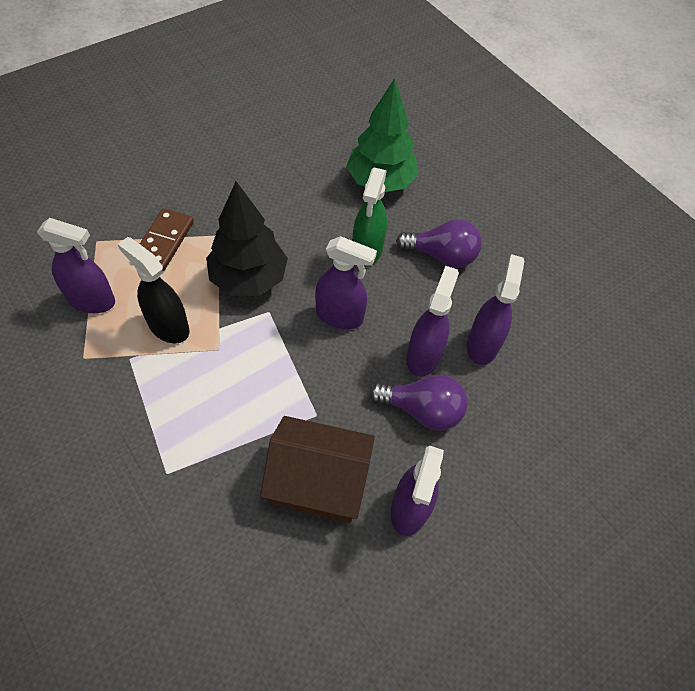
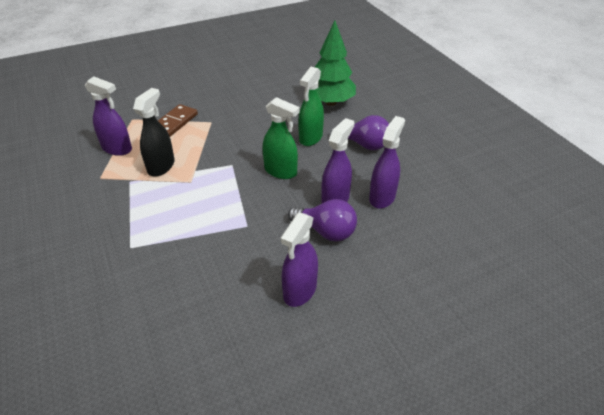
camera: 15 degrees right, 15 degrees down
black spray bottle [118,237,190,343] -> black spray bottle turned 60 degrees clockwise [133,88,175,177]
black tree [206,182,288,296] -> none
brown house [260,416,375,523] -> none
purple spray bottle [315,236,377,329] -> green spray bottle [263,97,300,179]

